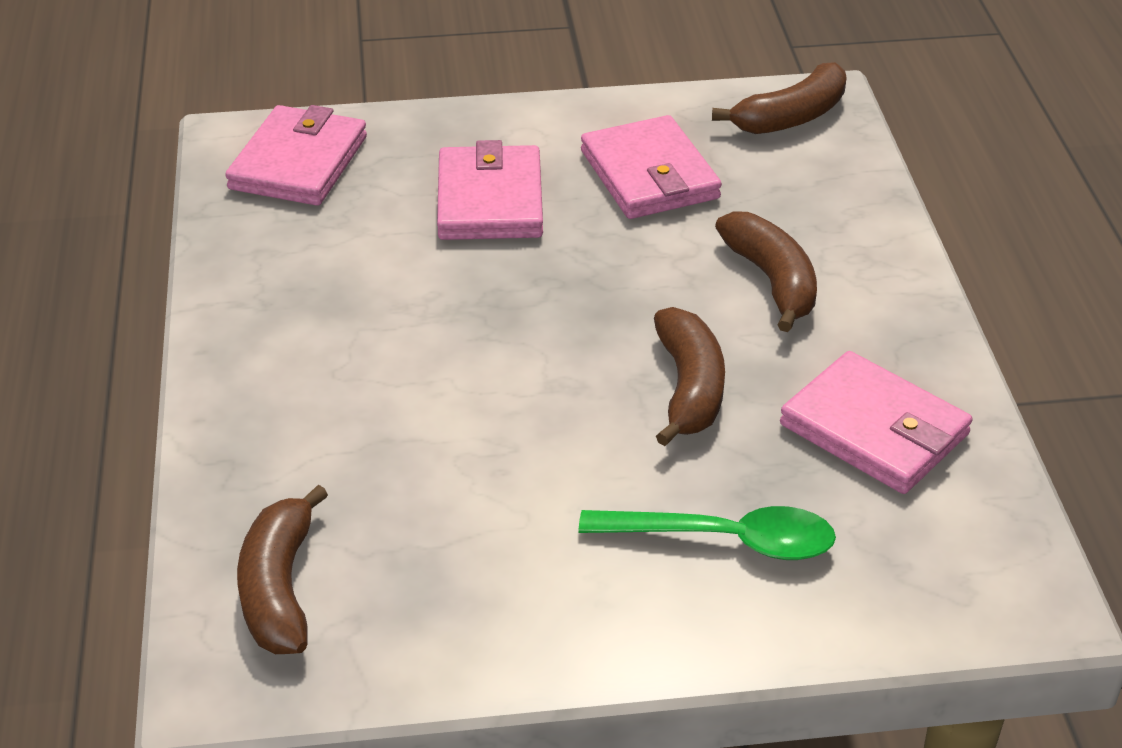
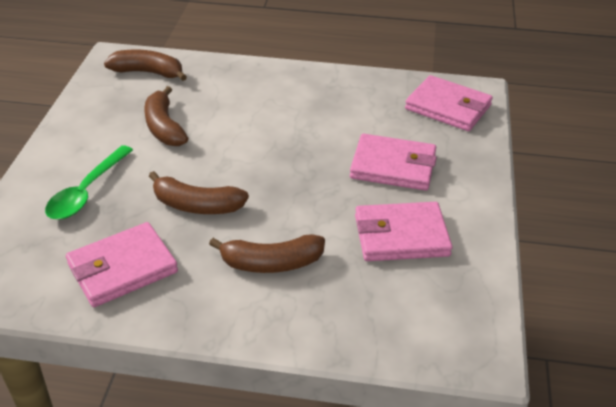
camera: 105 degrees right, 0 degrees up
brown banana [712,62,847,134] -> brown banana moved to [144,86,188,146]

